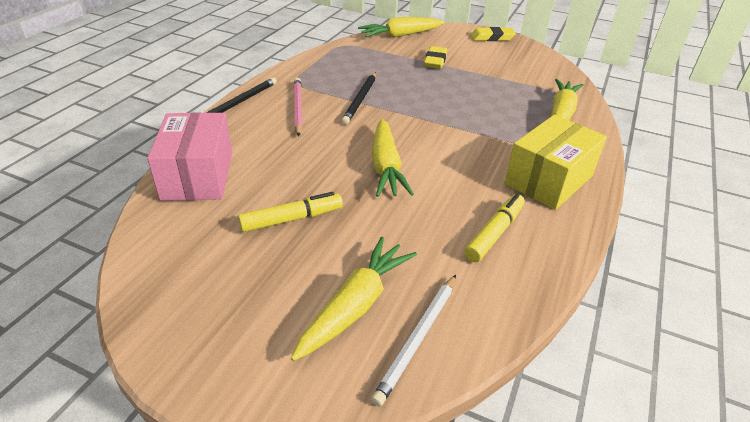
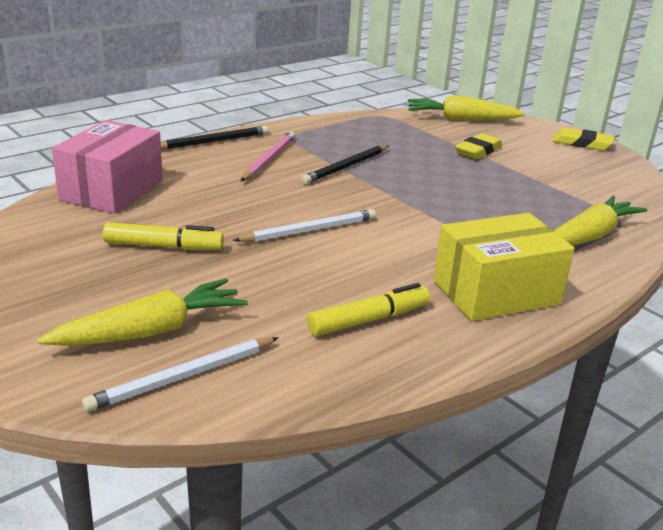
camera: 25 degrees right, 10 degrees down
yellow carrot [371,119,414,197] -> white pencil [233,209,376,242]

